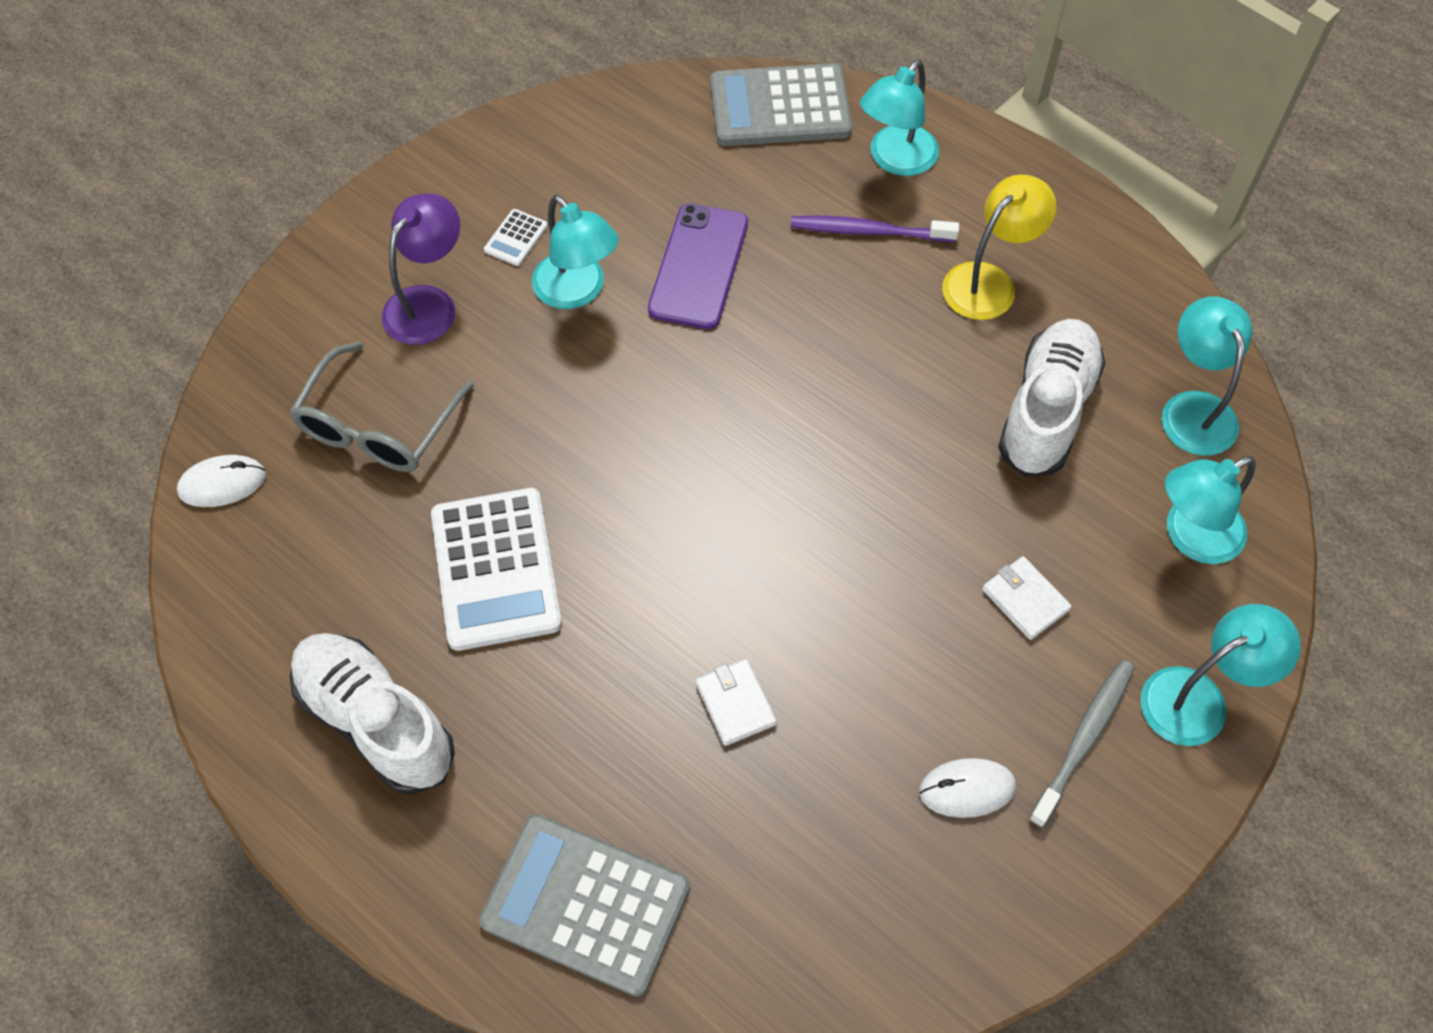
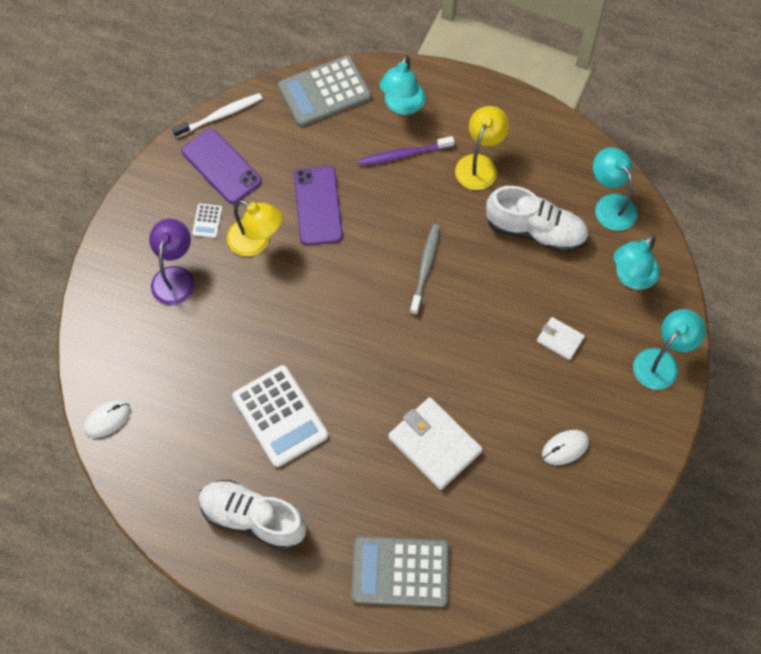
camera: 20 degrees left, 5 degrees up
grey glasses [289,341,474,472] -> none
turquoise lamp [532,195,618,309] -> yellow lamp [227,200,282,256]
white wallet [696,659,777,746] -> white wallet [388,397,483,490], size x1.90
white shoe [998,319,1106,477] -> white shoe turned 105 degrees clockwise [486,186,589,253]
grey toothbrush [1029,660,1134,828] -> grey toothbrush moved to [410,224,440,315]
none -> white toothbrush [172,93,262,138]
none -> purple phone [181,128,262,204]

